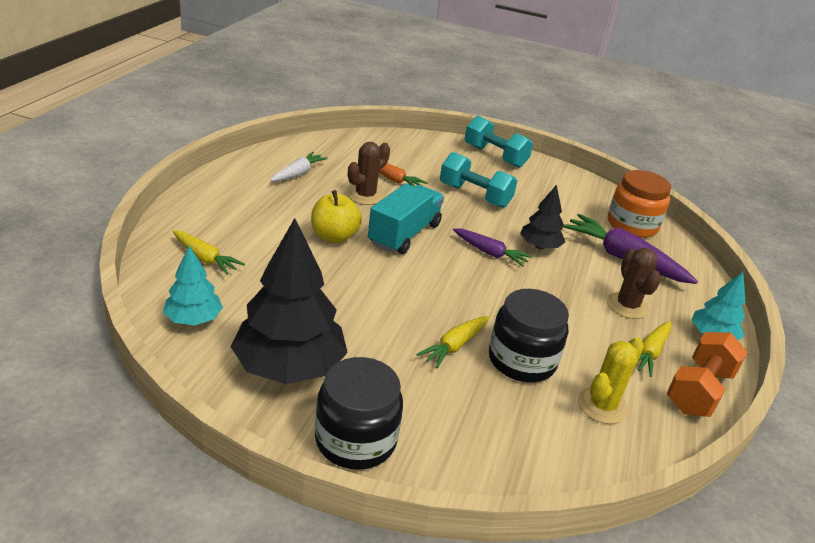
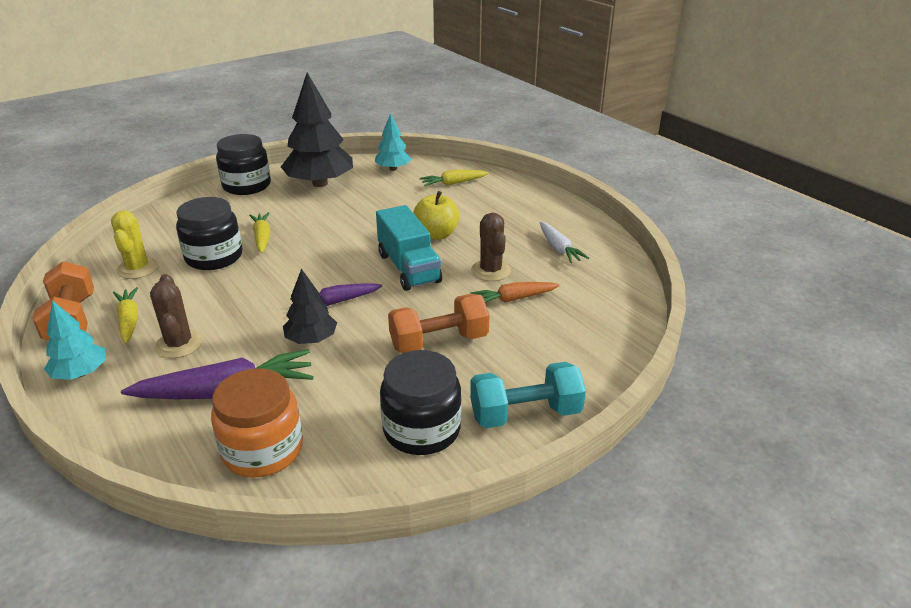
camera: 130 degrees right, 0 degrees up
turquoise dumbbell [440,152,517,208] -> orange dumbbell [388,294,490,353]
brown cactus [607,248,661,319] -> brown cactus turned 45 degrees clockwise [150,274,203,358]
none -> black jar [380,350,462,455]

